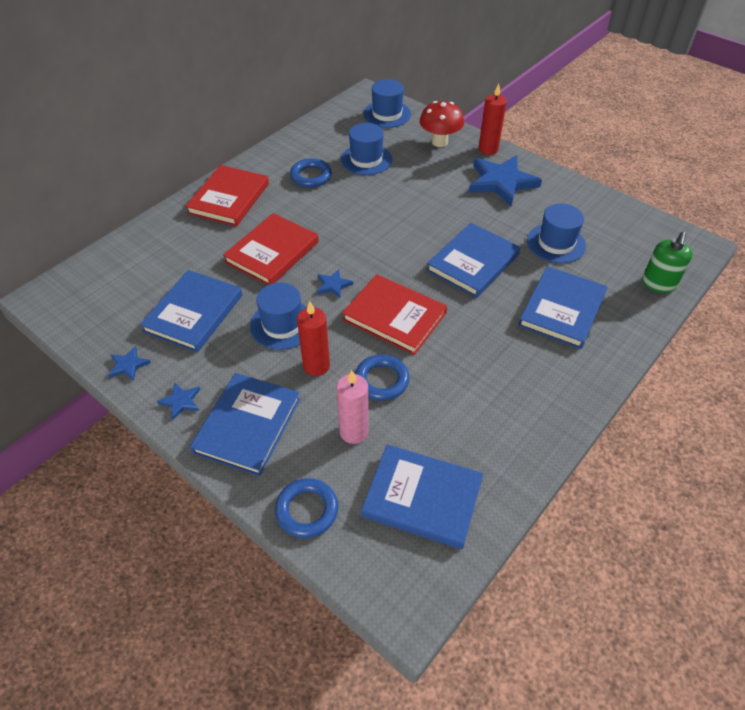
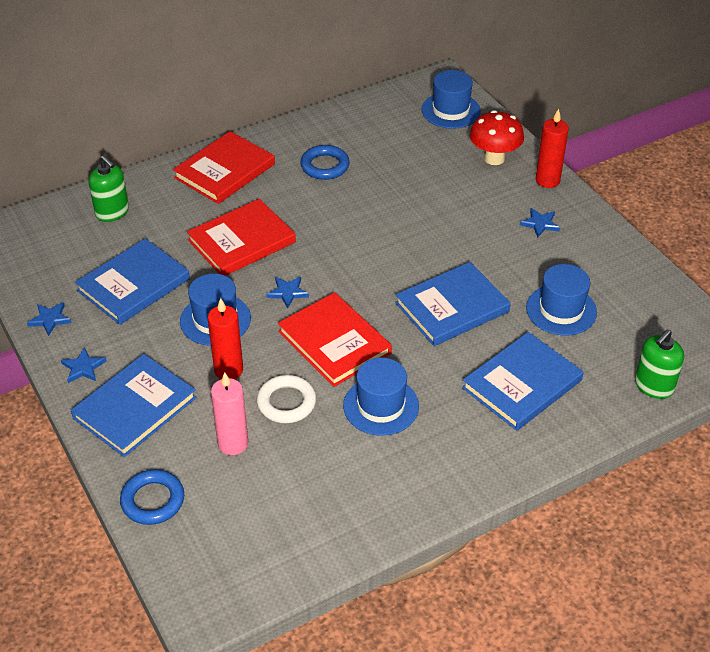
camera: 20 degrees right, 5 degrees down
blue hat [341,123,392,175] -> blue hat moved to [343,358,419,436]
blue ring [355,354,410,401] -> white ring [257,375,316,423]
blue book [361,444,483,550] -> none
blue star [469,155,542,206] -> blue star [520,208,560,238], size x0.45
none -> green soap dispenser [89,155,129,222]

